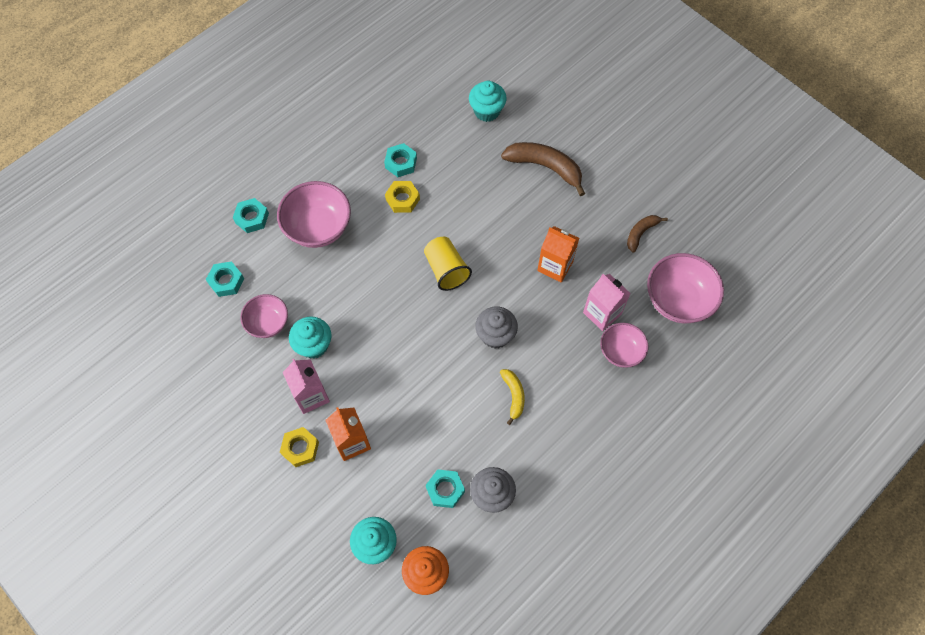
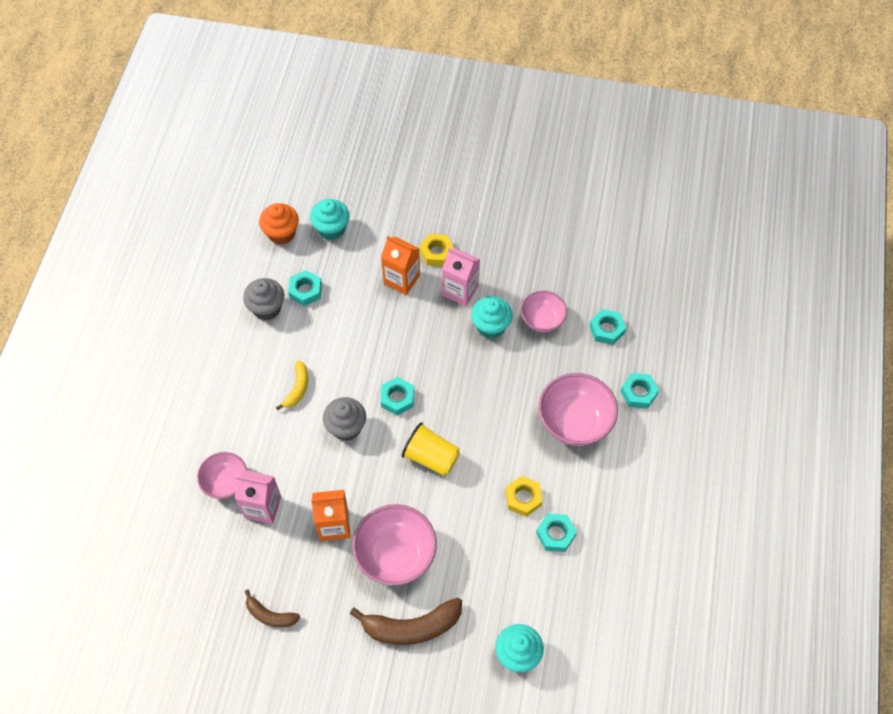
camera: 145 degrees right, 5 degrees down
yellow banana [500,369,525,425] -> yellow banana turned 120 degrees counterclockwise [276,361,308,410]
brown banana [627,215,668,252] -> brown banana turned 105 degrees clockwise [245,589,300,627]
pink bowl [647,253,724,323] -> pink bowl moved to [352,504,437,586]
none -> turquoise nut [381,377,414,416]

